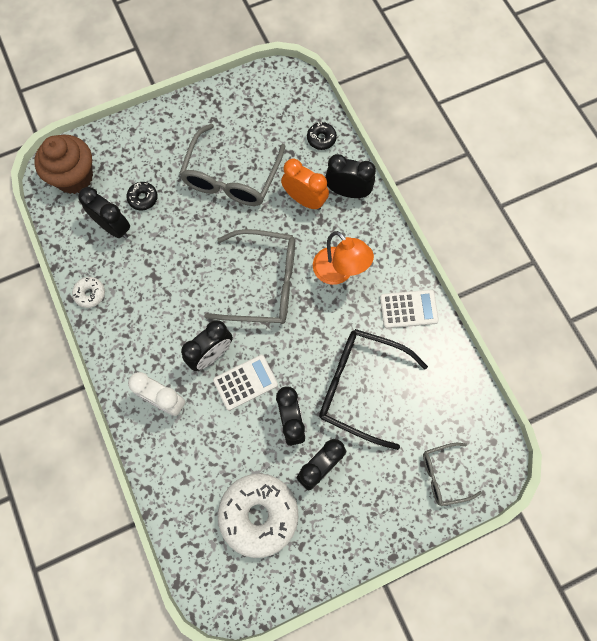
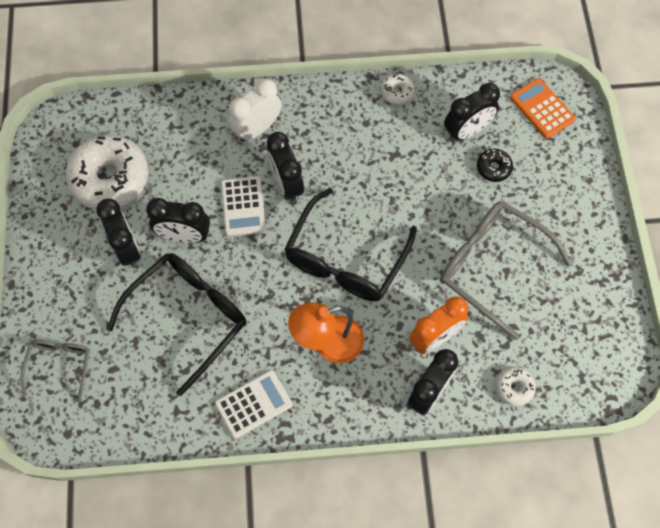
camera: 110 degrees right, 5 degrees down
brown cupcake [34,135,93,194] -> orange calculator [510,78,576,138]
grey glasses [205,229,295,324] -> black glasses [284,188,417,301]
black donut [307,122,337,150] -> white donut [496,367,536,406]
white calculator [380,290,439,328] -> white calculator turned 135 degrees counterclockwise [215,370,292,439]

